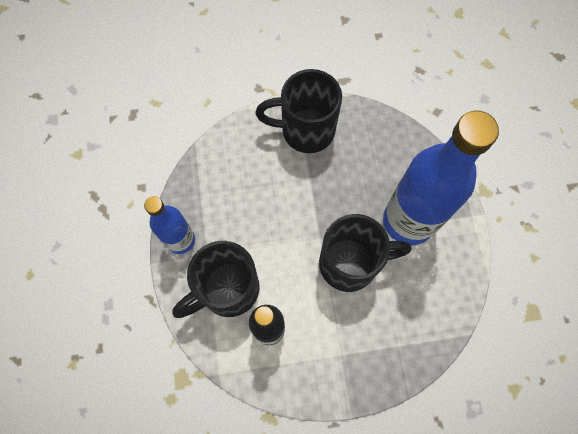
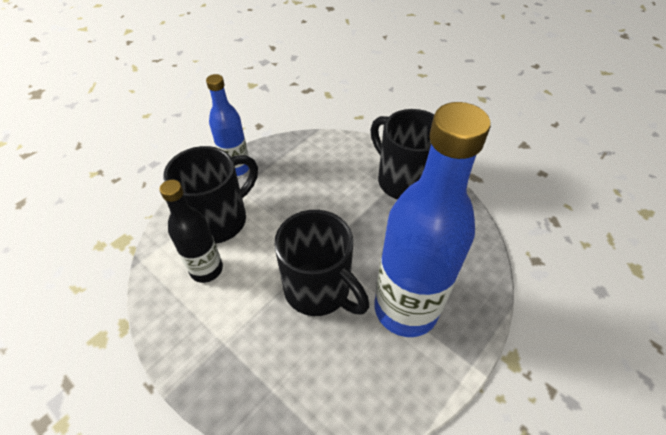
camera: 50 degrees right, 20 degrees down
black mug [172,241,259,318] -> black mug turned 120 degrees clockwise [164,146,258,244]

